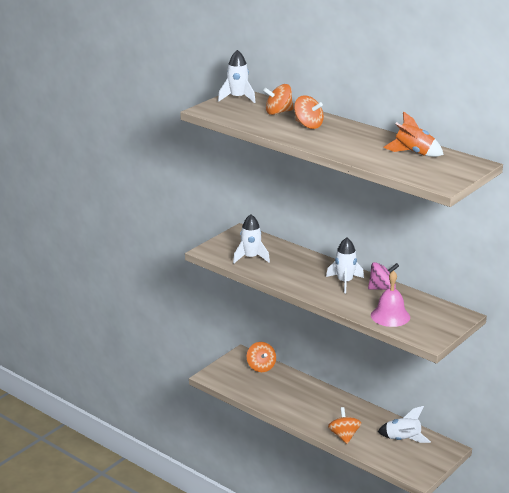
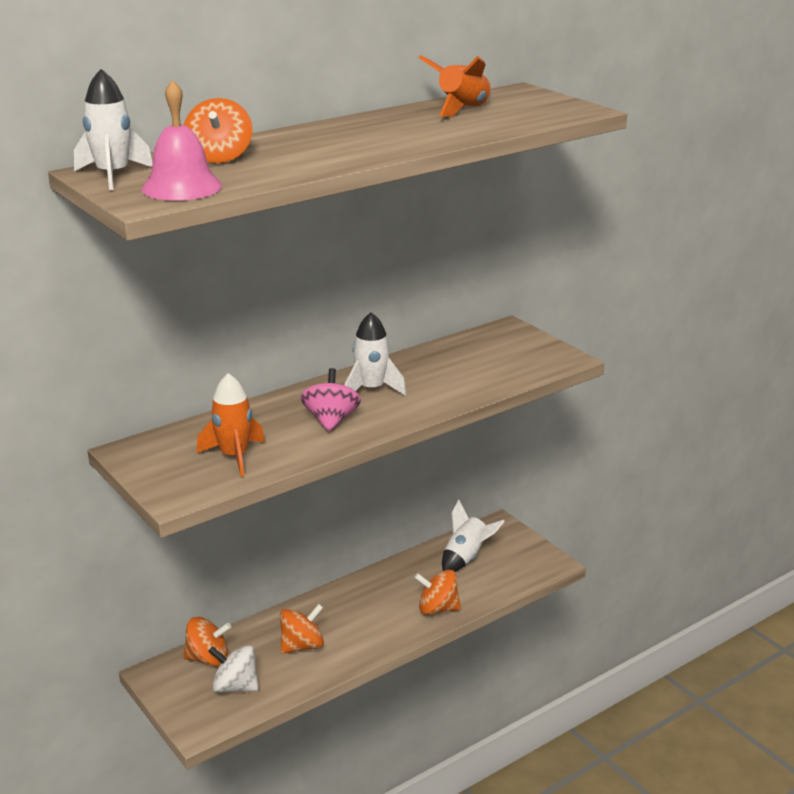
camera: 75 degrees left, 0 degrees up
white rocket [233,214,270,264] -> orange rocket [197,373,265,477]
orange spinning top [294,95,324,129] -> orange spinning top moved to [280,604,324,654]
pink spinning top [368,262,399,290] -> pink spinning top moved to [300,368,361,432]
pink bell [371,270,410,327] -> pink bell moved to [141,80,222,201]
none -> white spinning top [208,645,259,693]

